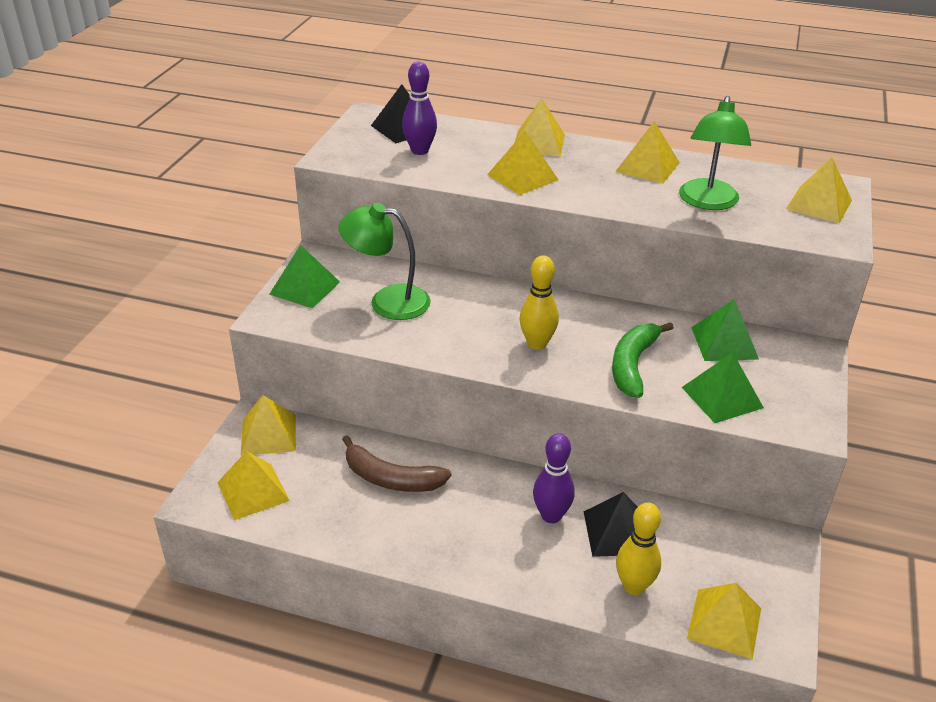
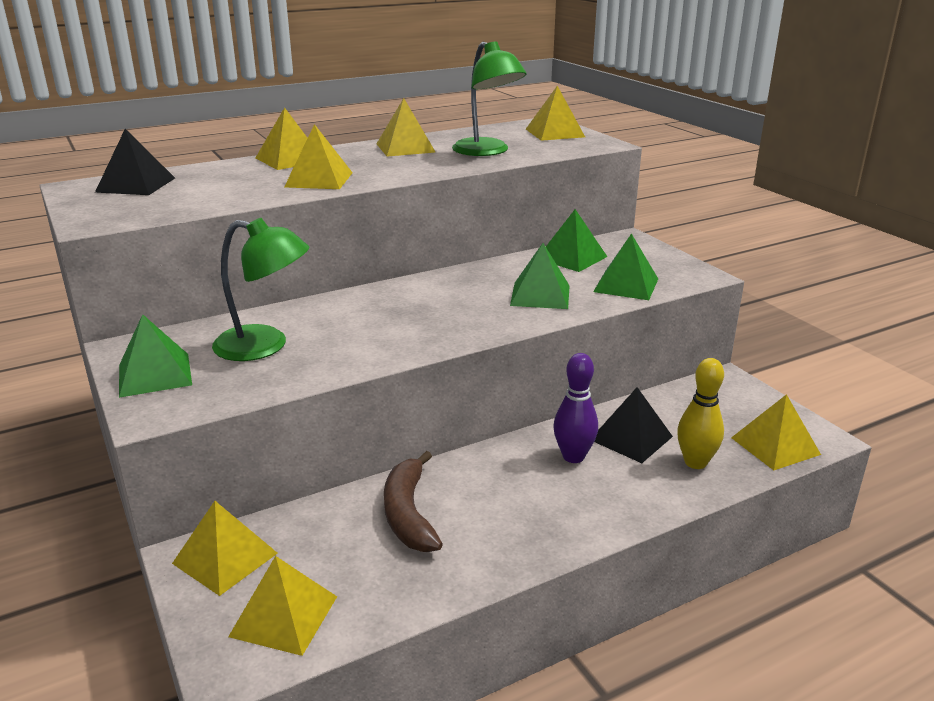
camera: 45 degrees left, 10 degrees down
green lamp [339,203,431,320] -> green lamp turned 135 degrees counterclockwise [212,218,309,361]
brown banana [342,435,451,492] -> brown banana turned 105 degrees clockwise [384,451,443,552]
purple bowling pin [402,62,437,155] -> none
yellow bowling pin [519,255,559,350] -> none
green banana [612,322,673,398] -> green pyramid [510,243,570,309]

